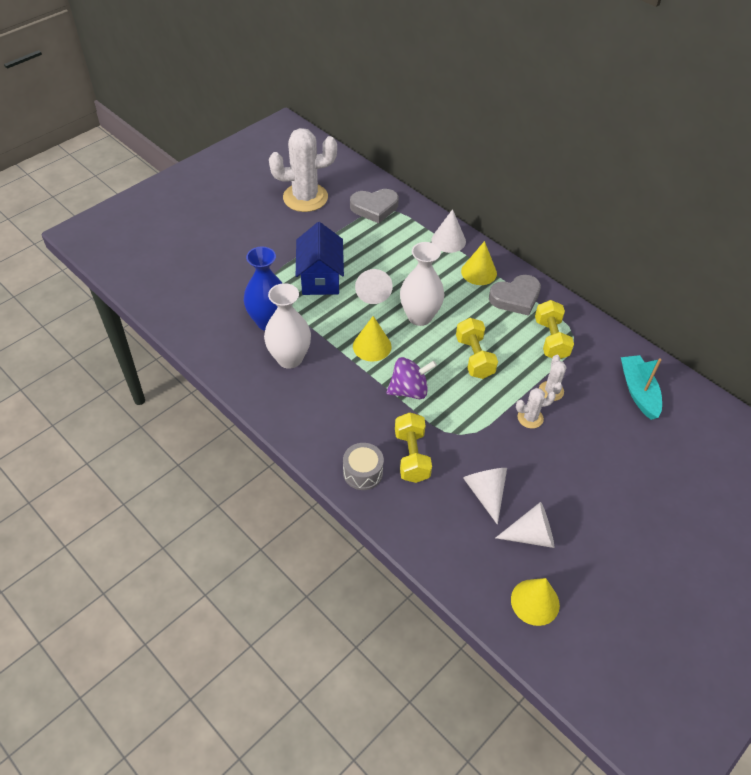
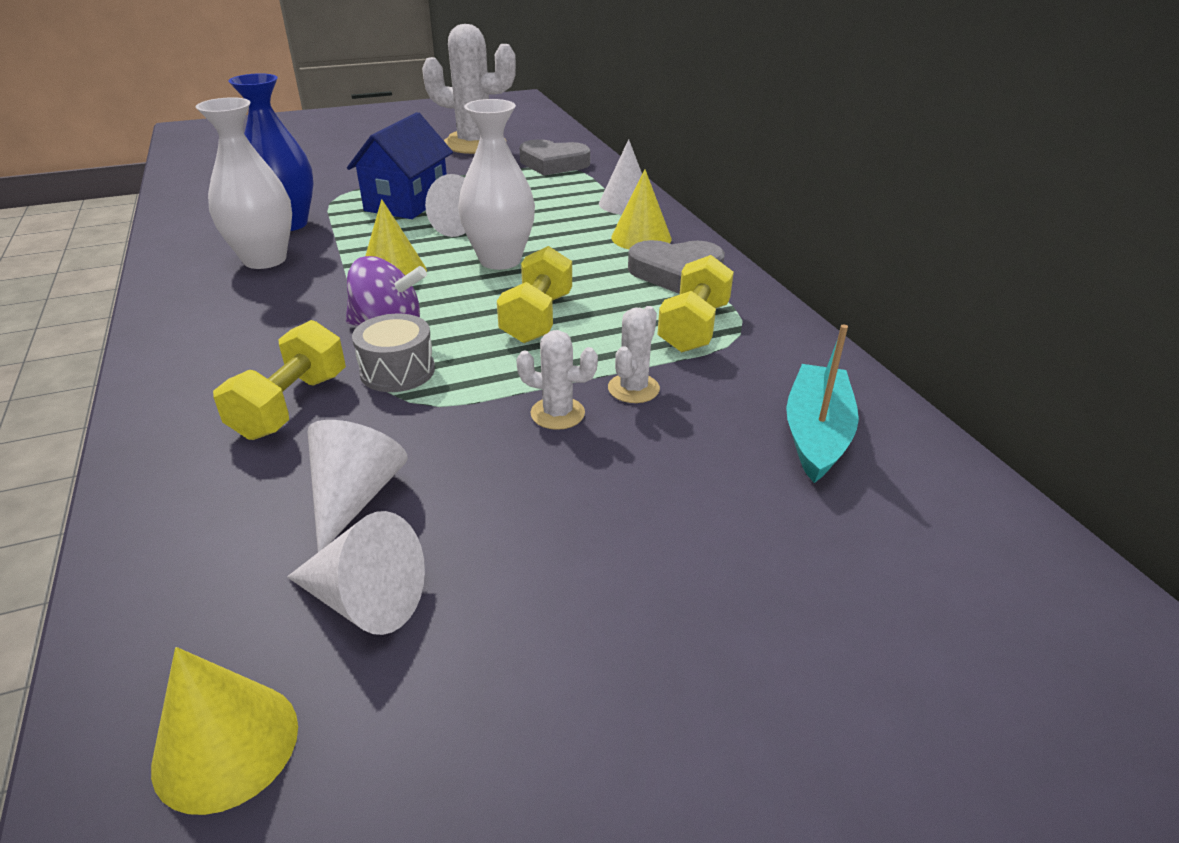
camera: 25 degrees right, 15 degrees down
grey drum [343,443,384,490] -> grey drum moved to [352,313,435,392]

